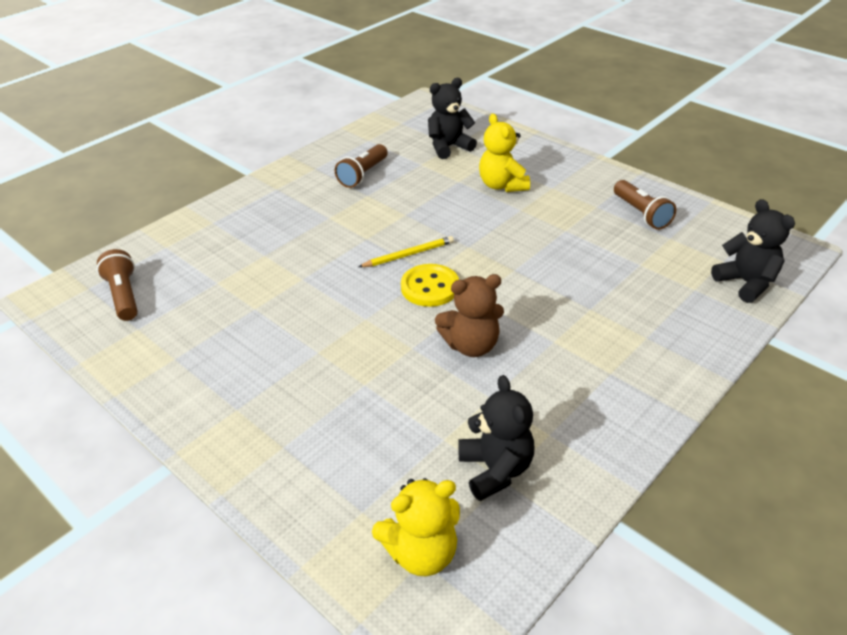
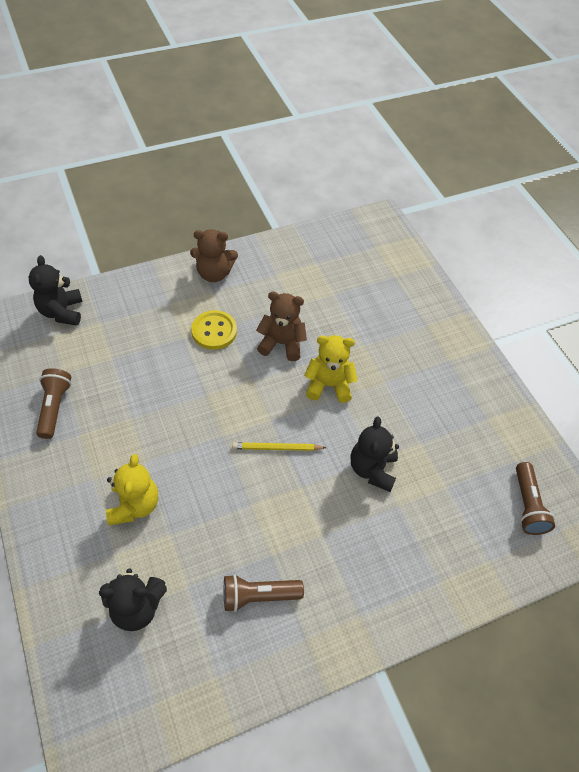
camera: 160 degrees left, 15 degrees up
brown flashlight [335,144,388,188] -> brown flashlight turned 150 degrees counterclockwise [224,574,304,612]
yellow teddy bear [372,478,460,576] -> yellow teddy bear moved to [304,335,358,403]
yellow button [401,264,459,307] -> yellow button moved to [191,310,237,350]
black teddy bear [458,375,535,501] -> black teddy bear moved to [351,416,399,492]
none -> brown teddy bear [190,229,238,282]

